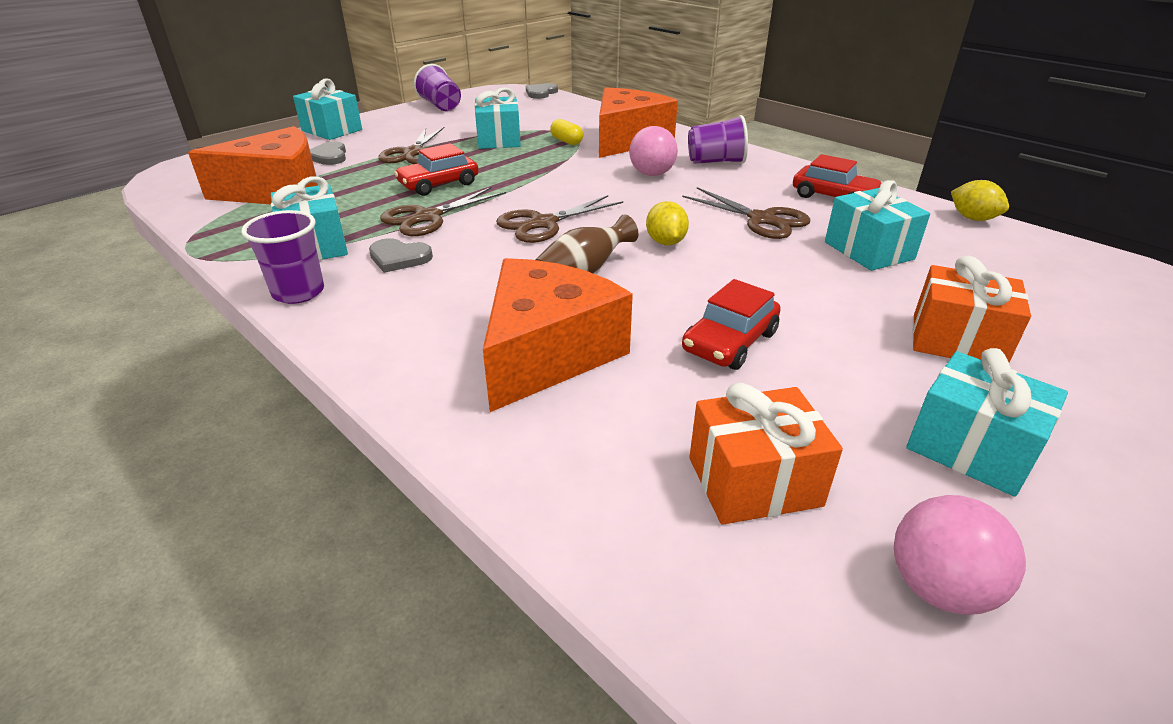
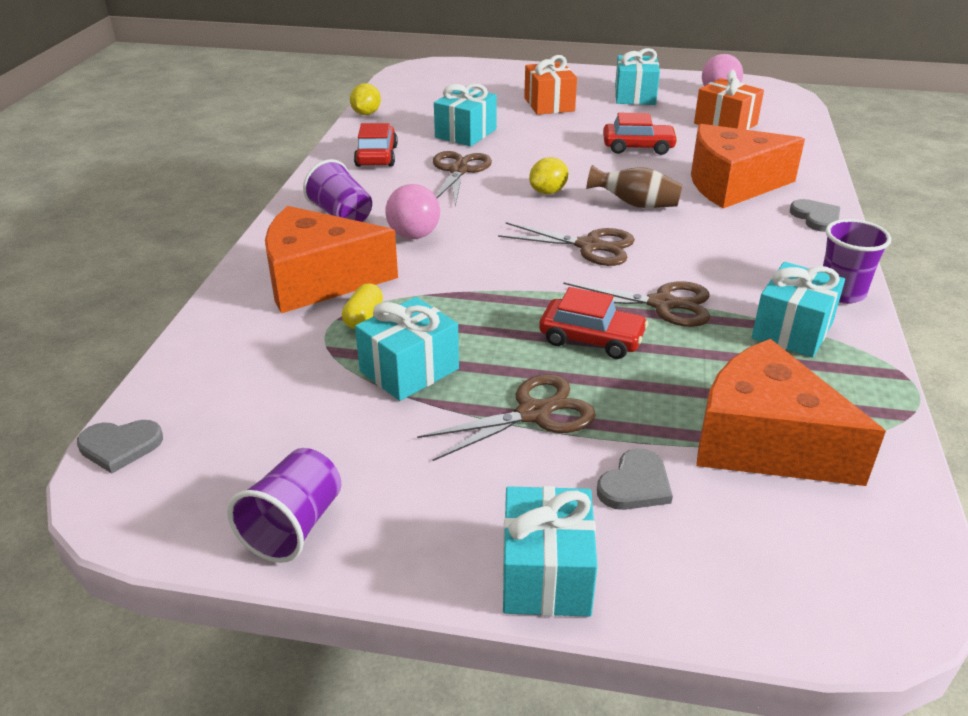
camera: 125 degrees left, 0 degrees up
grey heart [369,238,433,273] -> grey heart moved to [790,199,840,232]

